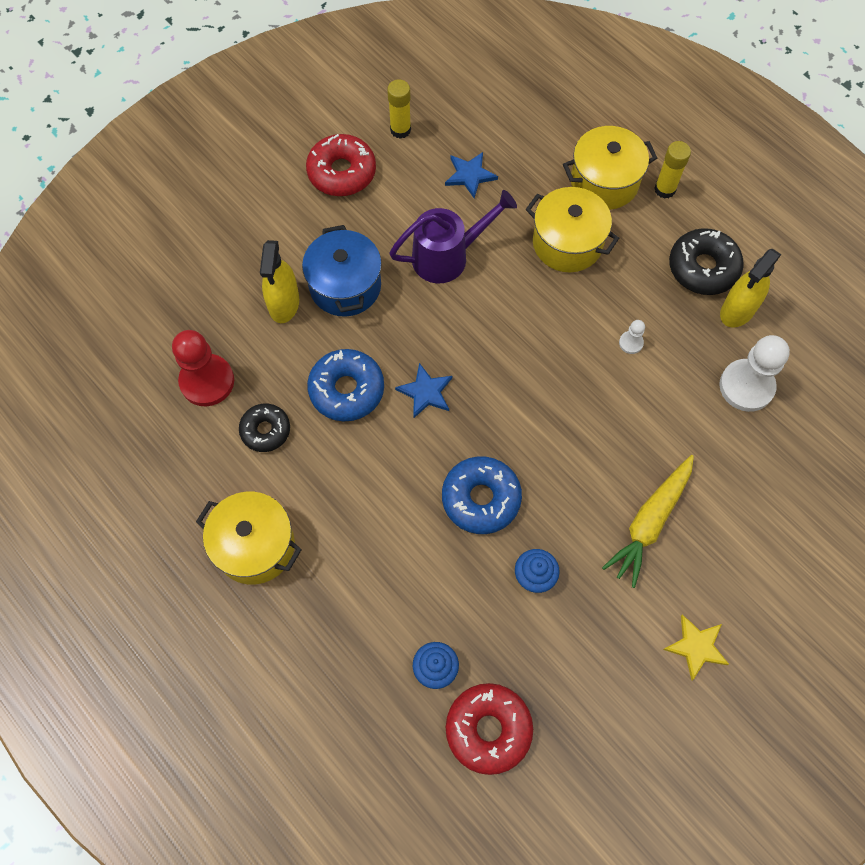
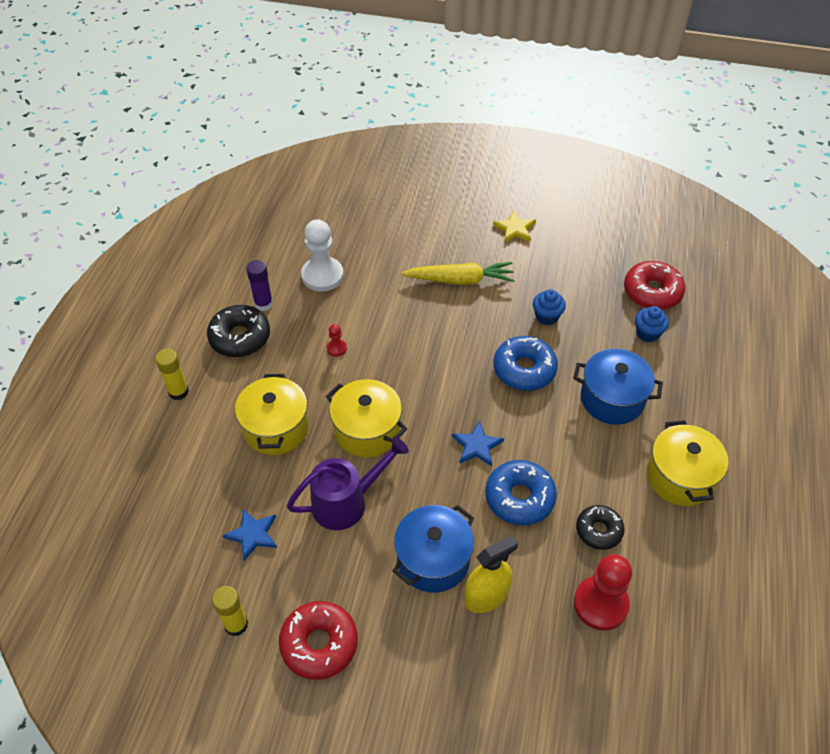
camera: 125 degrees left, 15 degrees down
purple watering can [389,190,517,283] -> purple watering can turned 120 degrees clockwise [287,436,409,530]
yellow pot [563,126,657,210] -> yellow pot moved to [326,379,407,457]
white pawn [619,320,645,354] -> red pawn [327,324,347,357]
yellow spray bottle [720,249,781,328] -> purple glue stick [246,260,273,311]
none -> blue pot [573,349,663,425]

